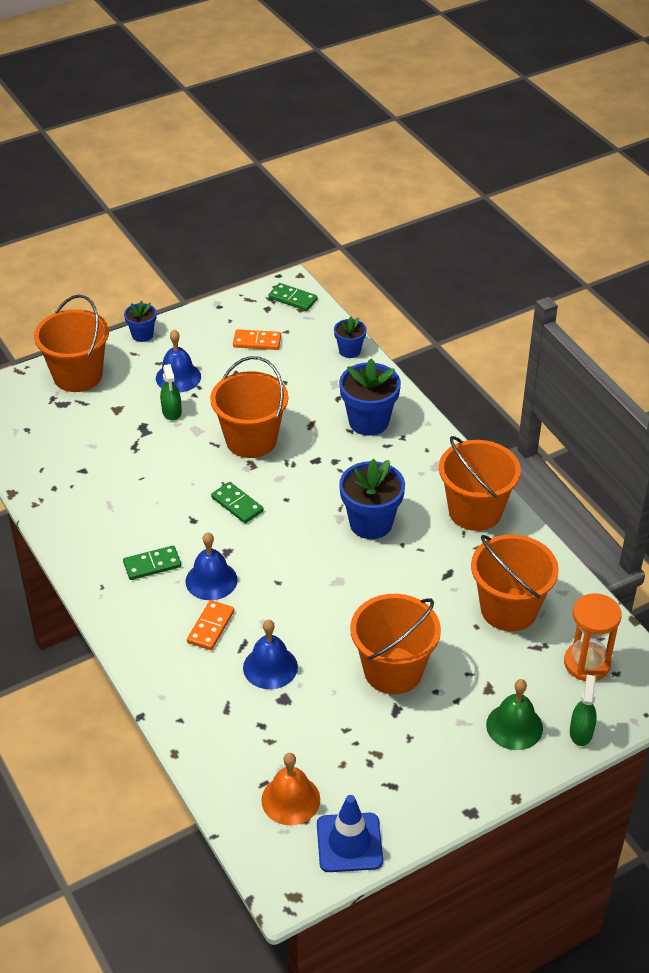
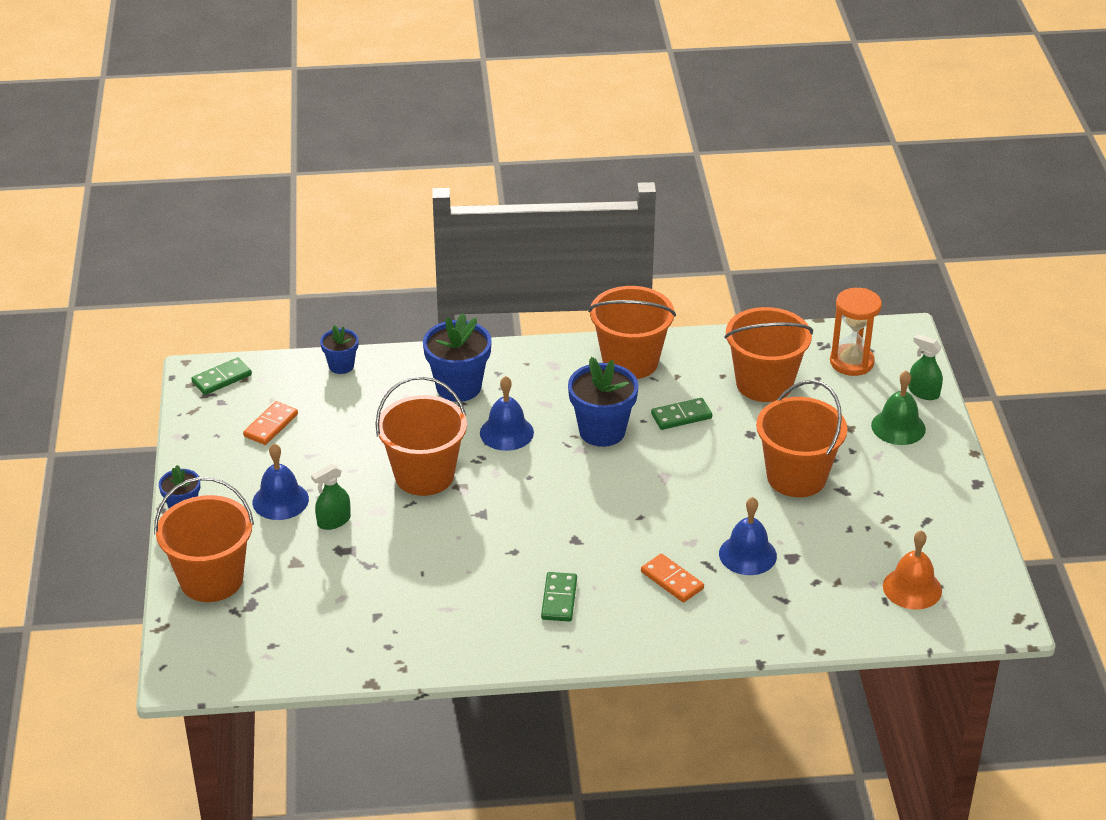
camera: 65 degrees left, 5 degrees down
green spray bottle [160,364,182,421] -> green spray bottle turned 135 degrees clockwise [311,464,351,530]
blue bell [185,532,237,600] -> blue bell moved to [480,376,534,451]
green domino [211,482,264,523] -> green domino moved to [651,398,712,430]
blue traffic cone [317,795,383,872] -> none

